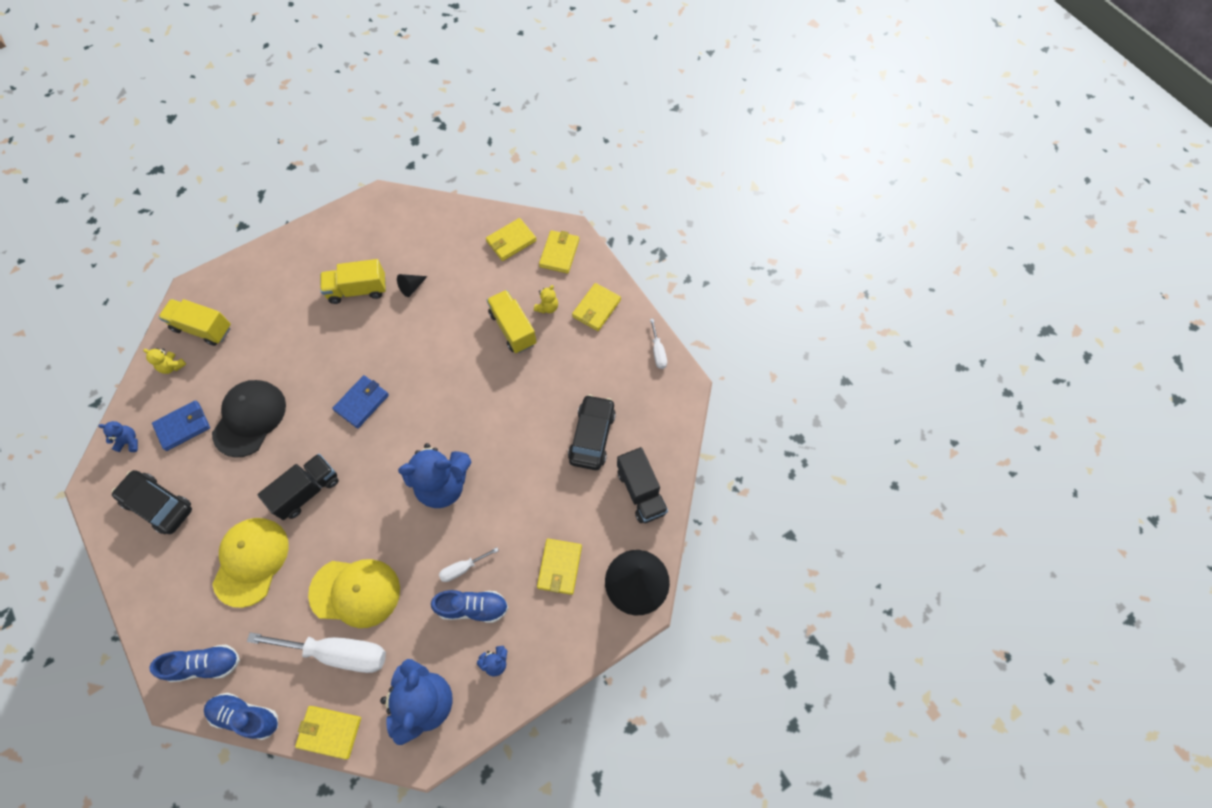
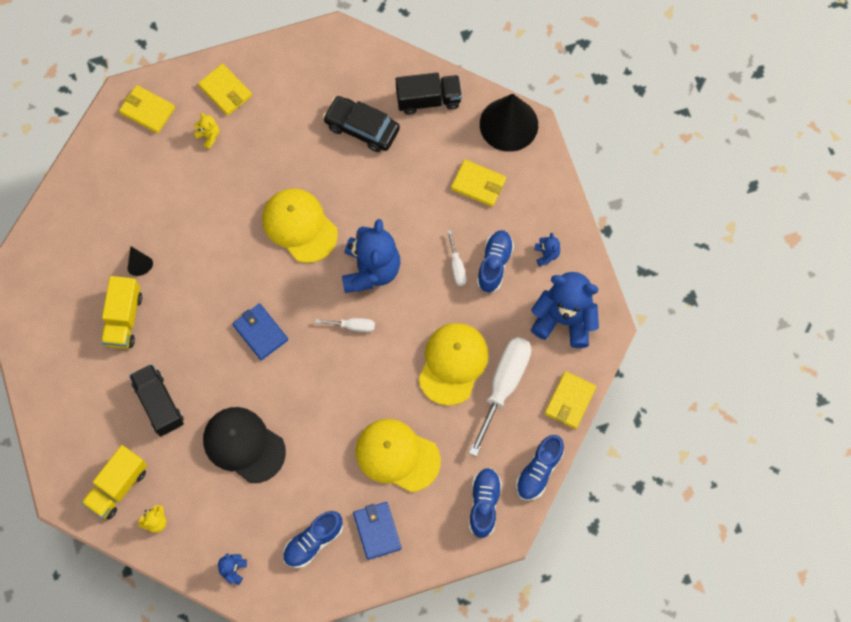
camera: 75 degrees left, 5 degrees up
black car [112,470,192,534] -> blue shoe [283,511,343,568]
blue wallet [152,400,210,451] -> blue wallet moved to [353,502,402,560]
black truck [257,454,339,520] -> black truck moved to [129,364,184,436]
yellow wallet [486,218,537,261] -> none
yellow truck [487,290,537,353] -> none
white screwdriver [650,318,667,369] -> white screwdriver moved to [315,318,375,332]
none -> yellow cap [262,189,338,263]

